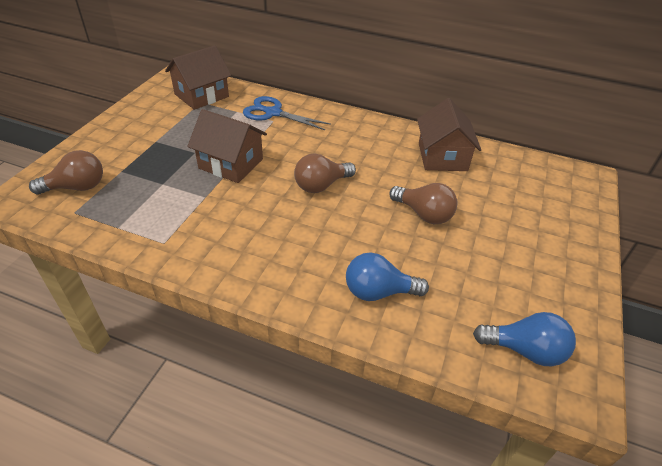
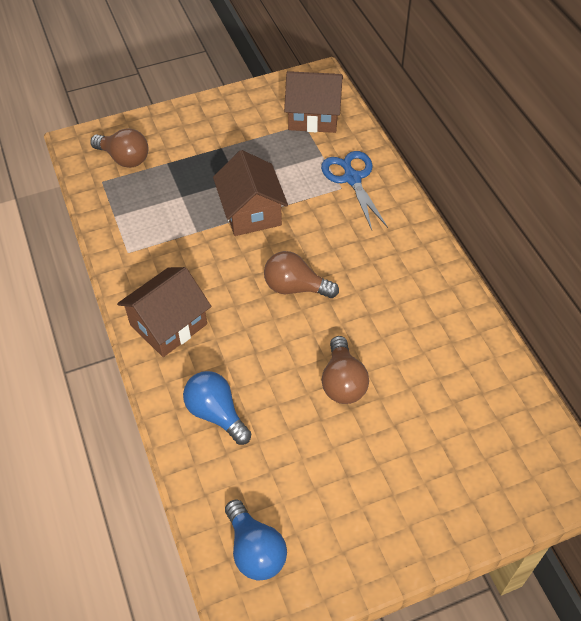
camera: 50 degrees right, 10 degrees up
brown house [417,98,481,171] -> brown house moved to [117,267,212,357]

